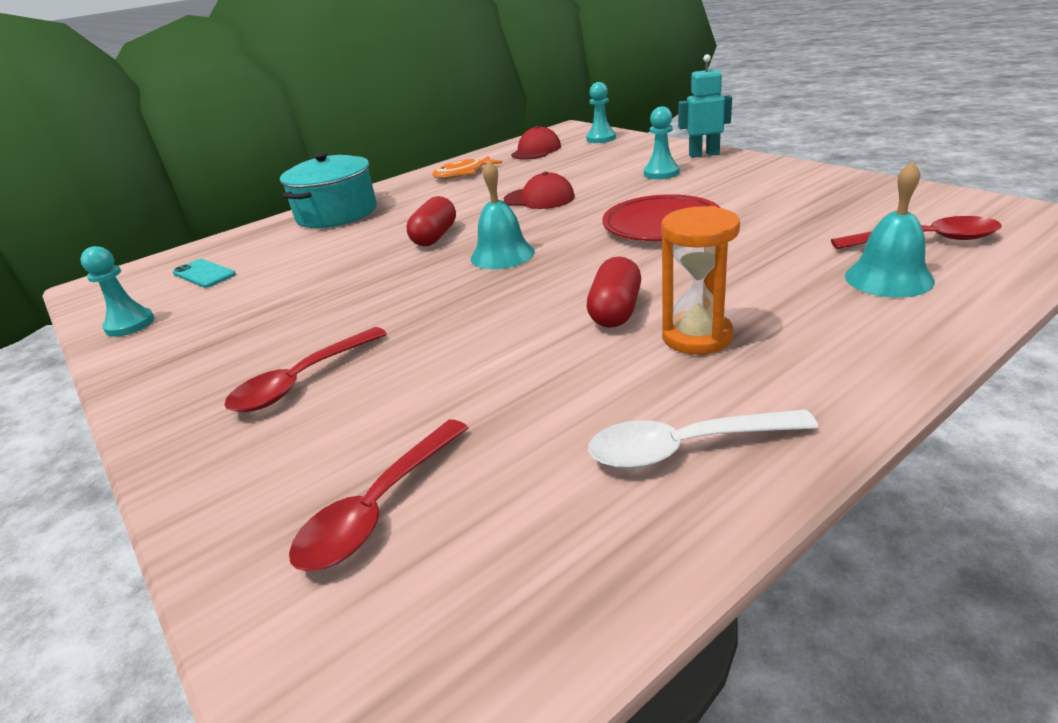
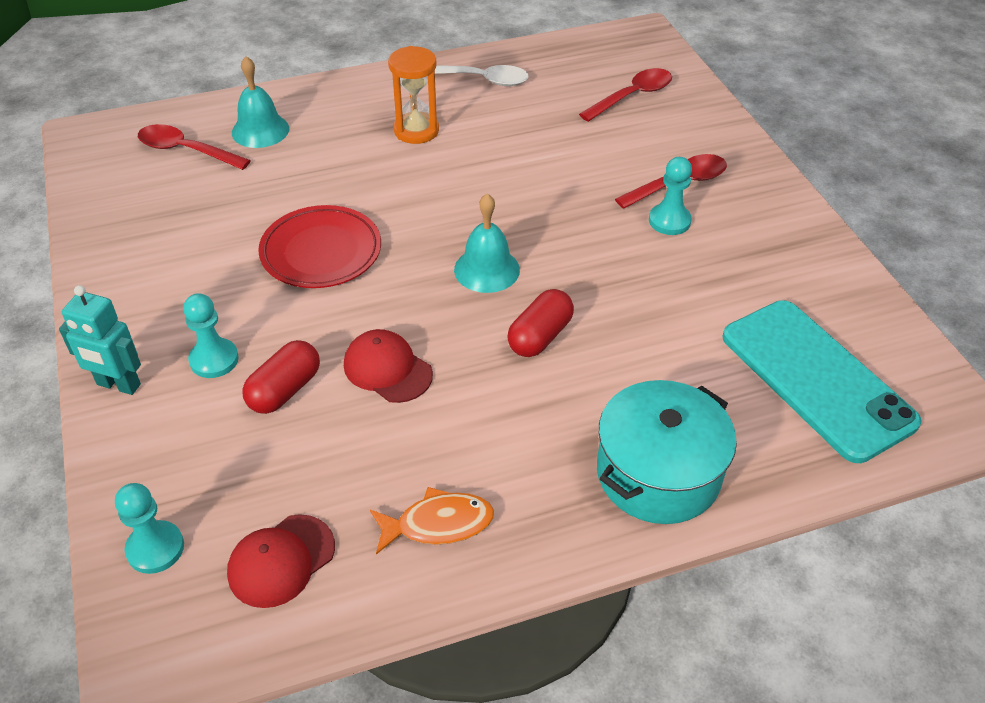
camera: 165 degrees left, 15 degrees up
turquoise pawn [80,246,154,337] -> turquoise pawn moved to [649,157,692,235]
turquoise phone [173,259,236,288] -> turquoise phone [722,300,922,463], size x2.29
red capsule [587,256,641,328] -> red capsule moved to [242,340,320,414]

